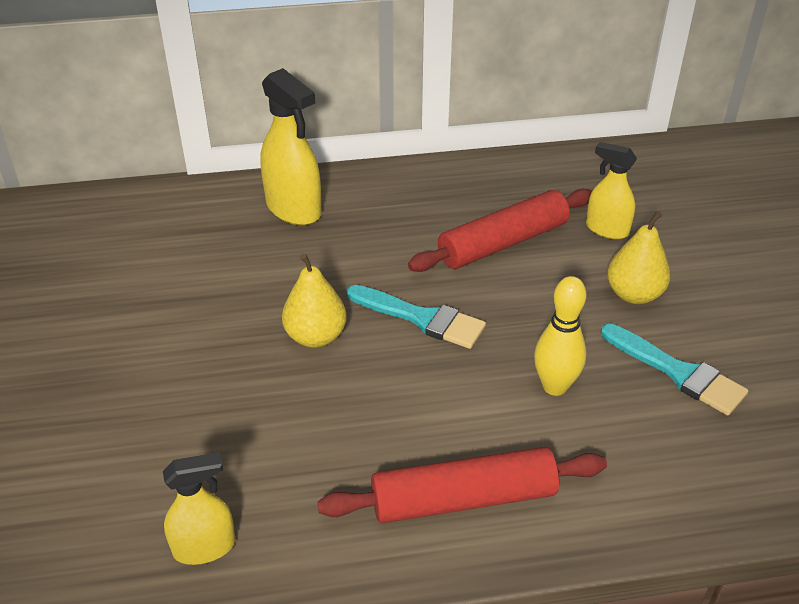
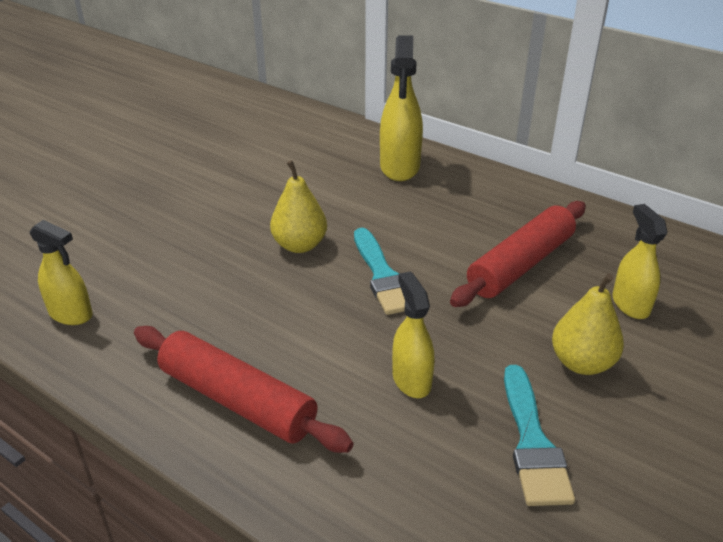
camera: 45 degrees right, 5 degrees down
red rolling pin [408,189,592,272] -> red rolling pin turned 60 degrees counterclockwise [450,201,586,307]
yellow bowling pin [534,276,587,396] -> yellow spray bottle [392,271,434,398]

